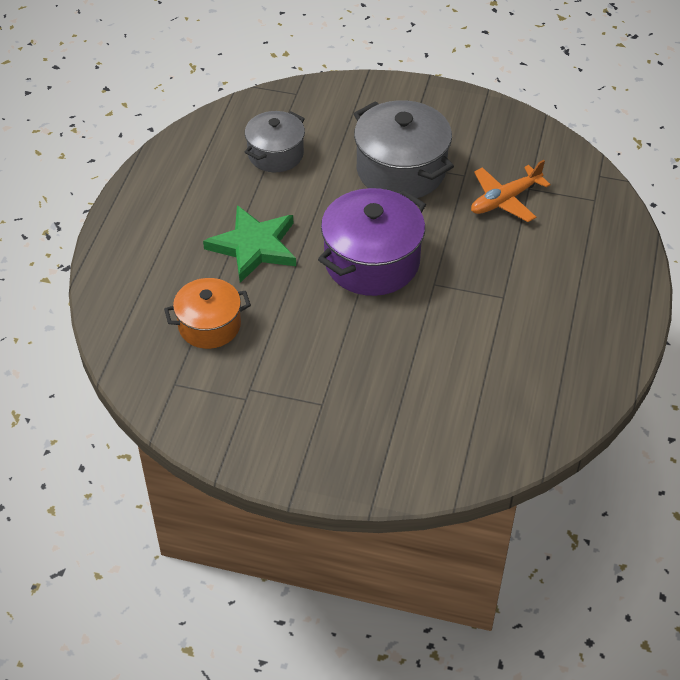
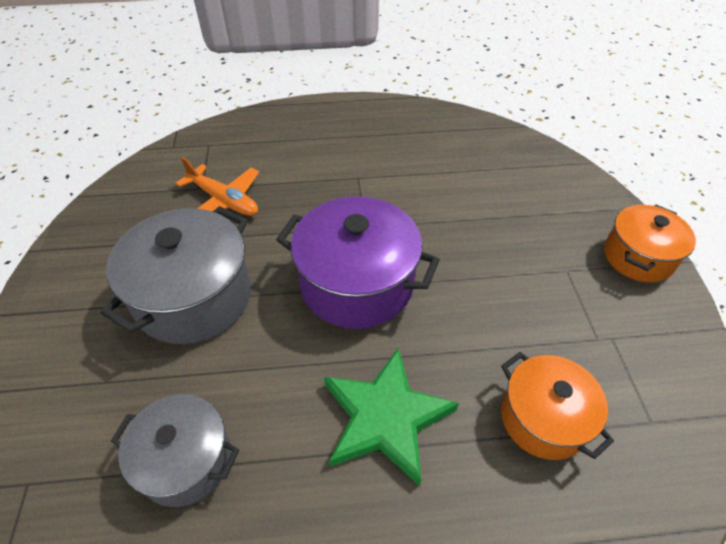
camera: 110 degrees left, 0 degrees up
none -> orange pot [604,205,696,282]

